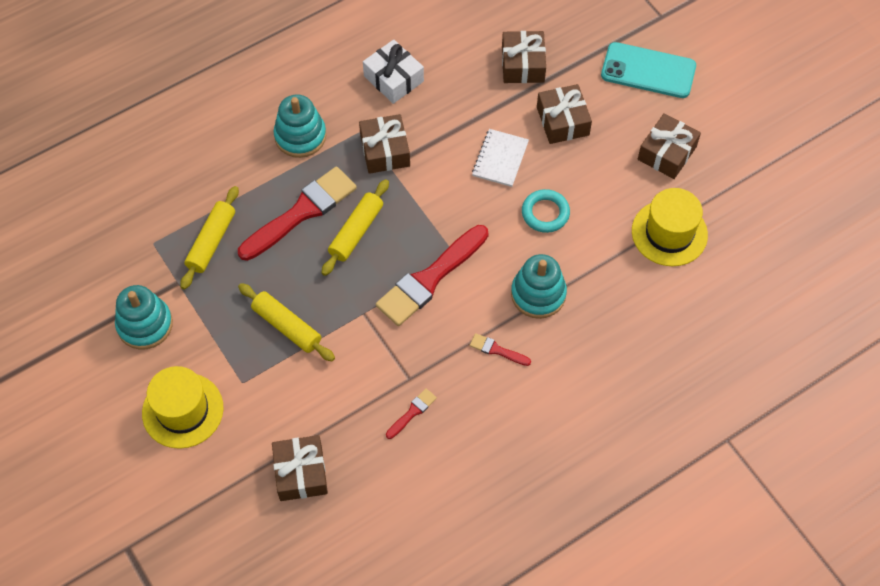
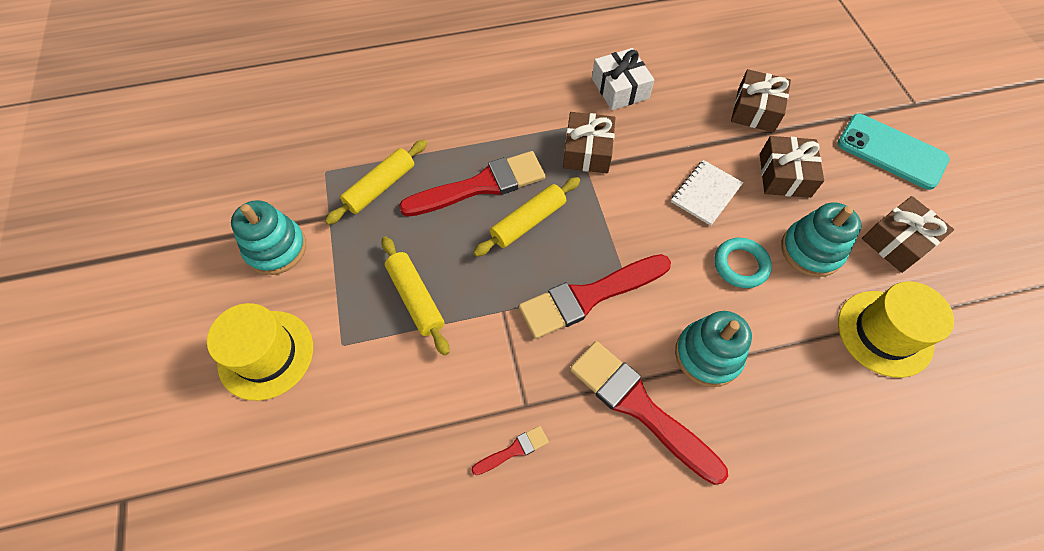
camera: 20 degrees right, 0 degrees up
brown gift [272,435,328,501] -> none
turquoise stacking toy [273,94,326,158] -> turquoise stacking toy moved to [781,202,861,277]
red brush [470,333,531,366] -> red brush [570,341,728,485], size x2.28

